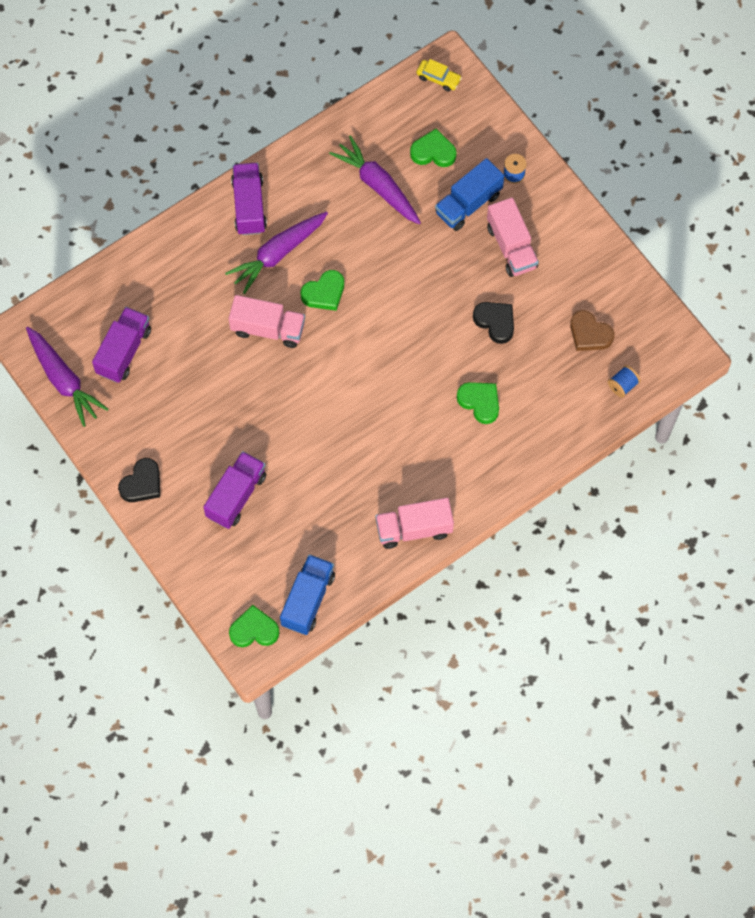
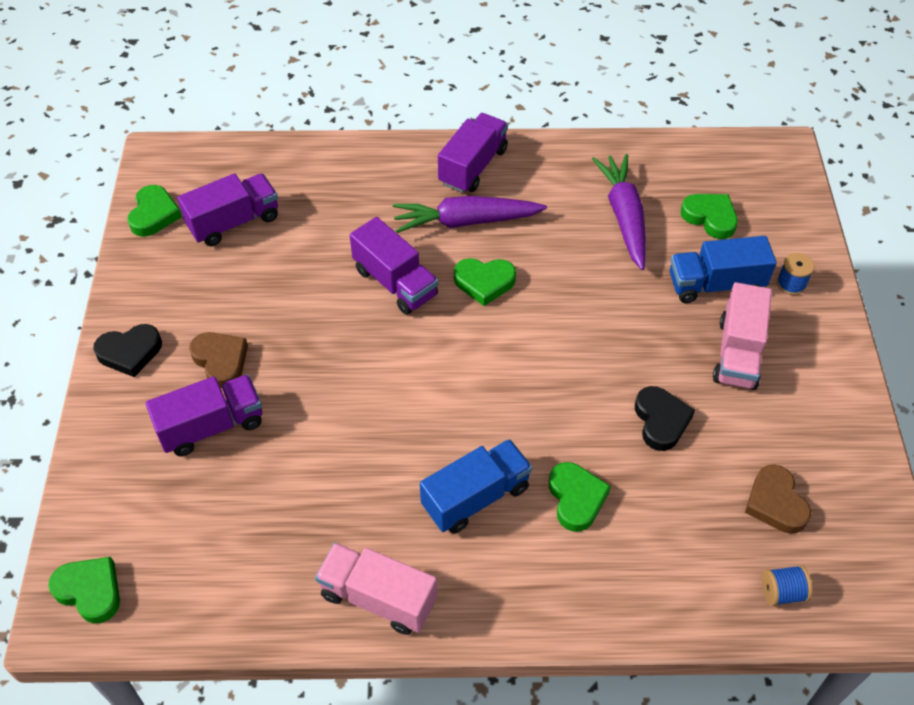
camera: 35 degrees right, 15 degrees down
purple carrot [26,327,109,427] -> green heart [128,185,182,237]
pink truck [229,295,305,348] -> purple truck [350,217,438,315]
blue truck [280,554,335,635] -> blue truck moved to [420,439,532,534]
yellow car [416,59,462,91] -> none
none -> brown heart [189,332,248,388]

